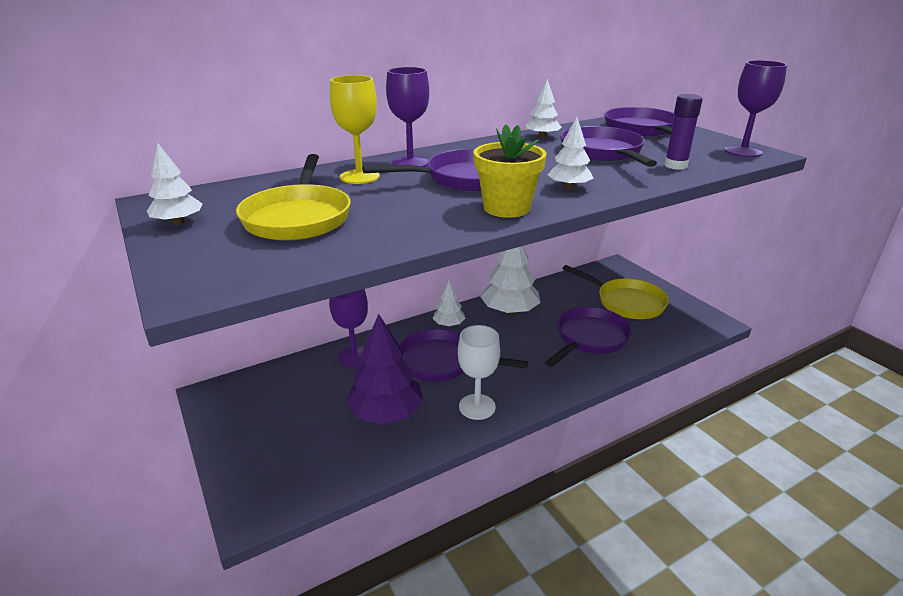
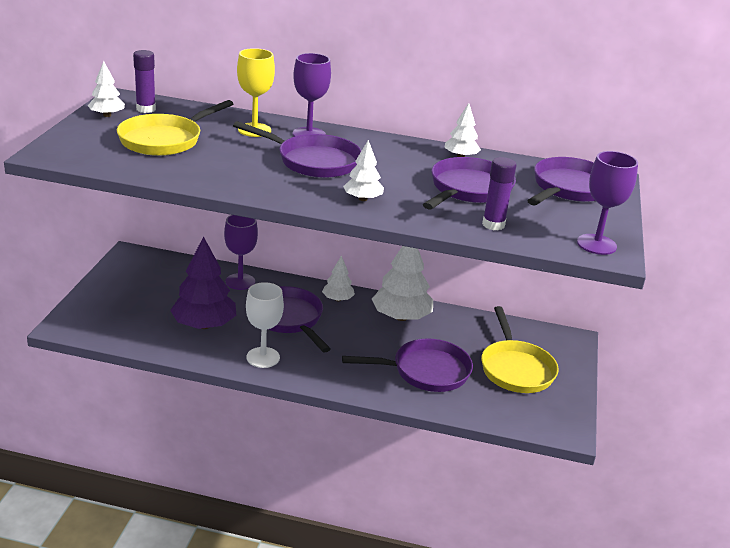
camera: 40 degrees right, 0 degrees up
yellow flower pot [473,124,547,218] -> none
none -> purple glue stick [133,50,156,113]

